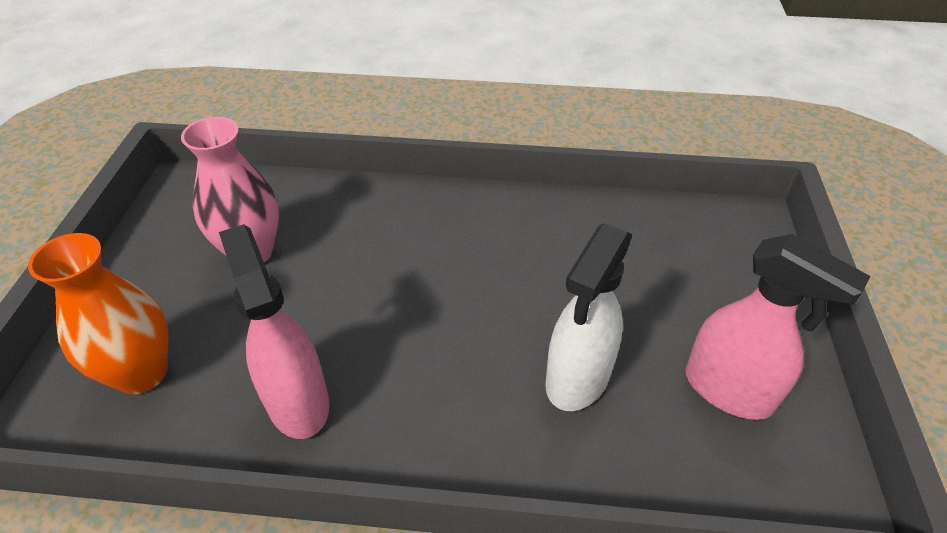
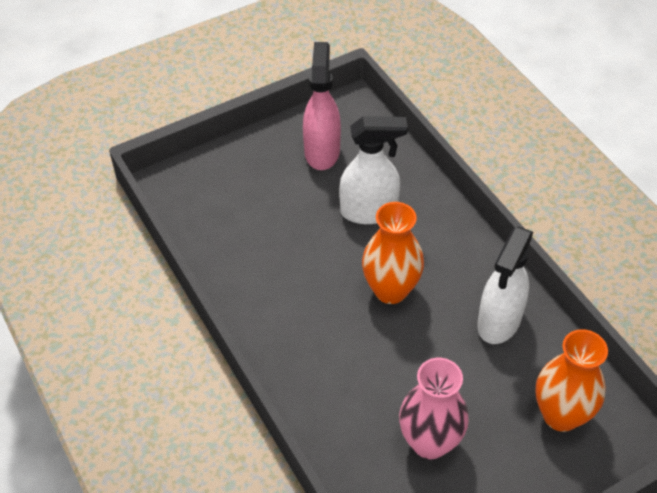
camera: 125 degrees left, 5 degrees up
pink spray bottle [219,224,329,439] -> white spray bottle [477,227,533,344]
none -> orange vase [362,202,424,304]

